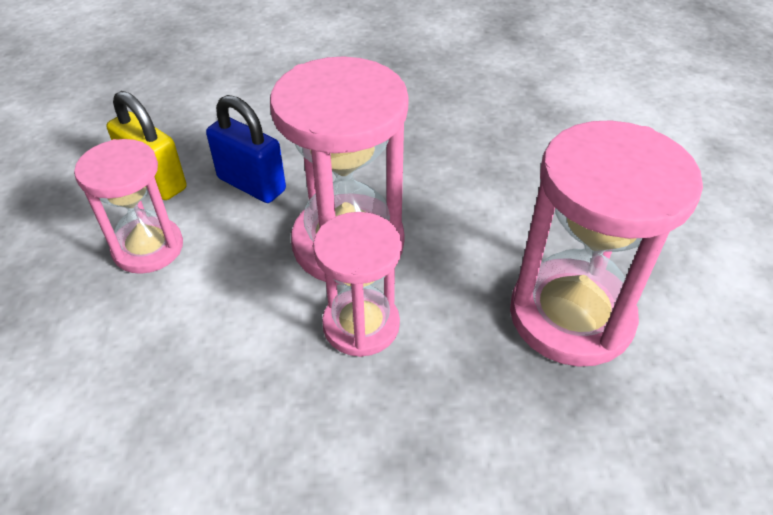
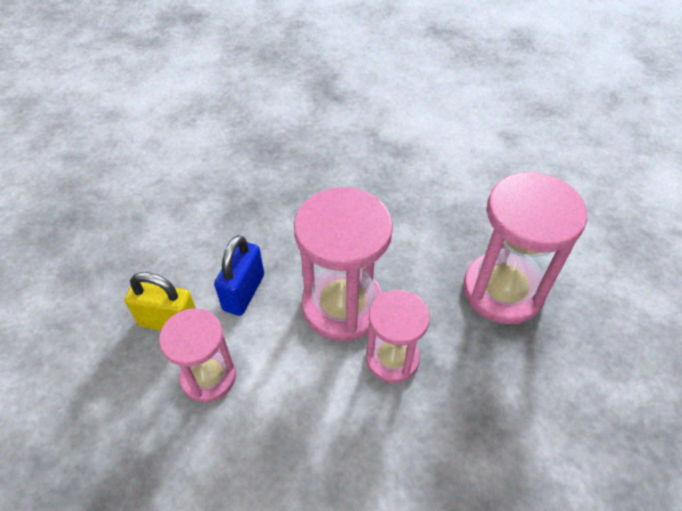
camera: 30 degrees left, 5 degrees up
blue padlock [206,95,286,203] -> blue padlock turned 75 degrees counterclockwise [214,235,264,316]

